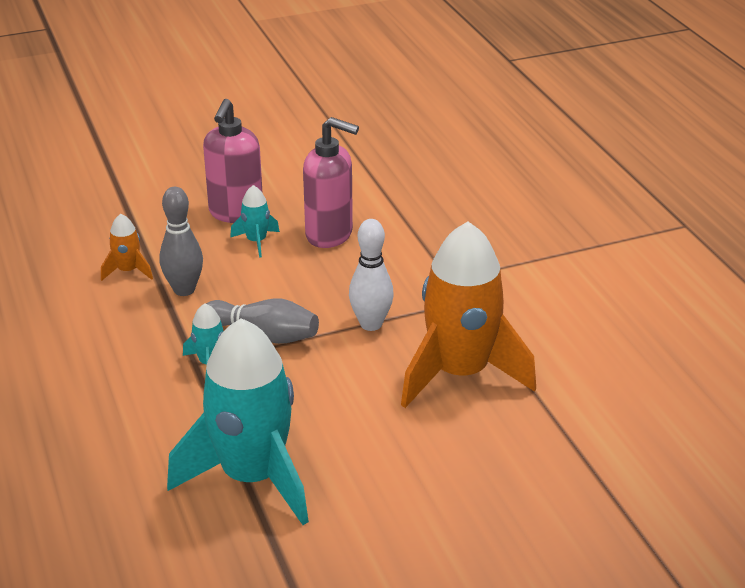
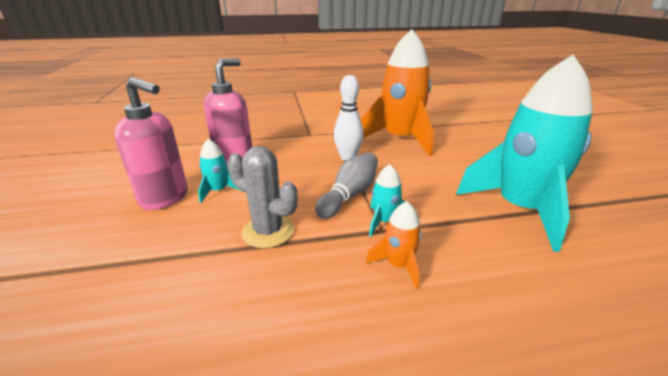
camera: 80 degrees left, 5 degrees down
orange rocket [101,214,153,281] -> orange rocket moved to [366,201,422,289]
grey bowling pin [159,187,203,296] -> grey cactus [227,146,298,248]

